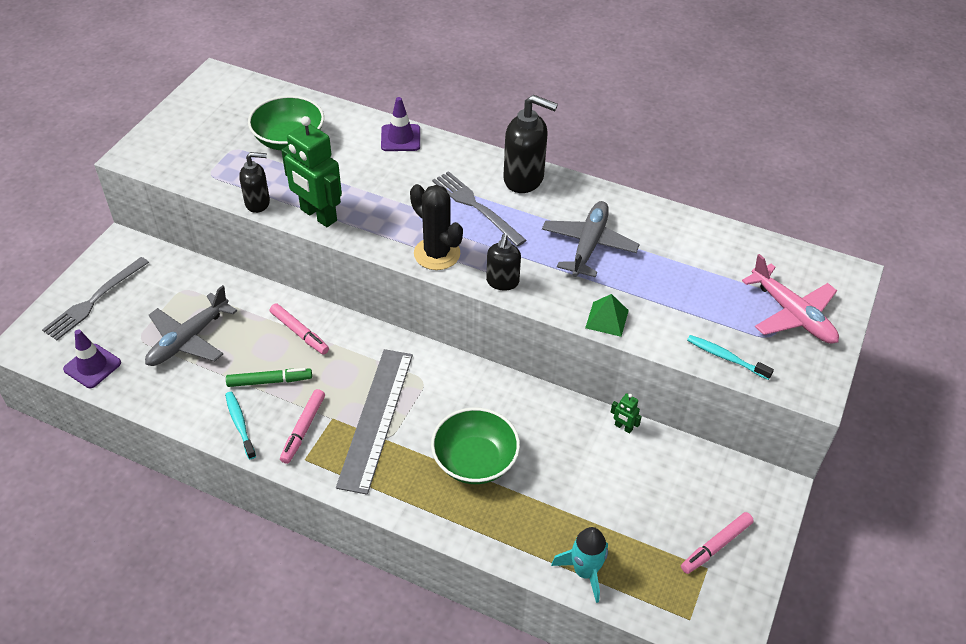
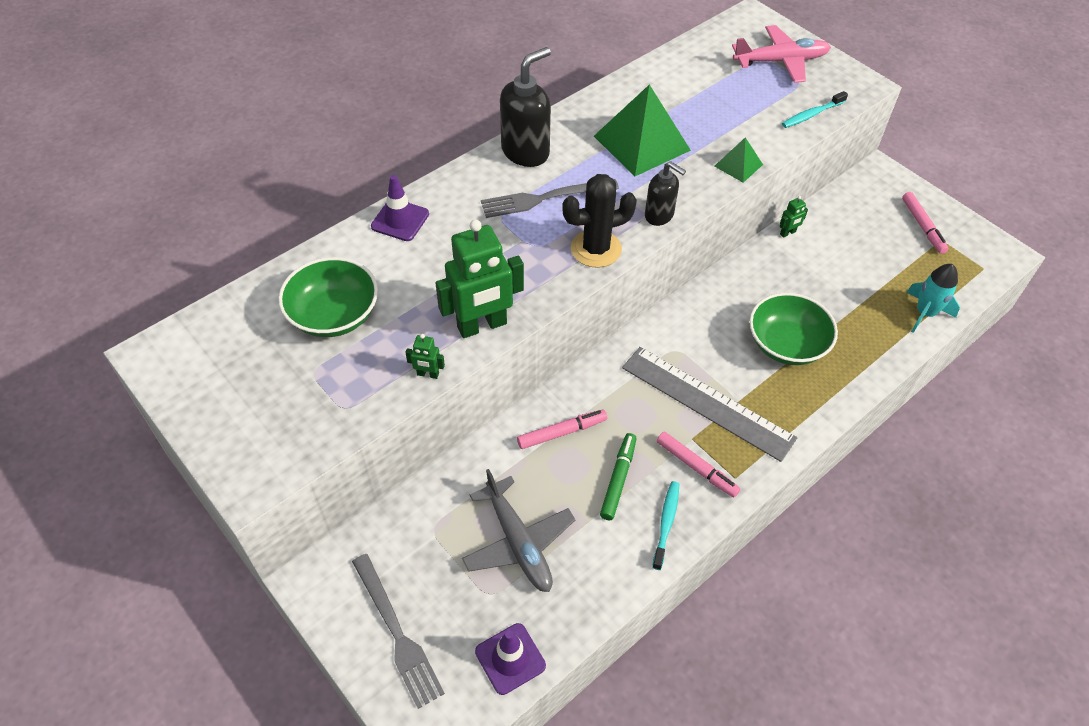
camera: 65 degrees left, 5 degrees up
turquoise toothbrush [225,392,256,459] -> turquoise toothbrush turned 105 degrees clockwise [652,481,679,570]
black soap dispenser [239,152,270,213] -> green robot [405,334,445,379]
grey plane [542,201,640,277] -> green pyramid [594,84,691,176]

